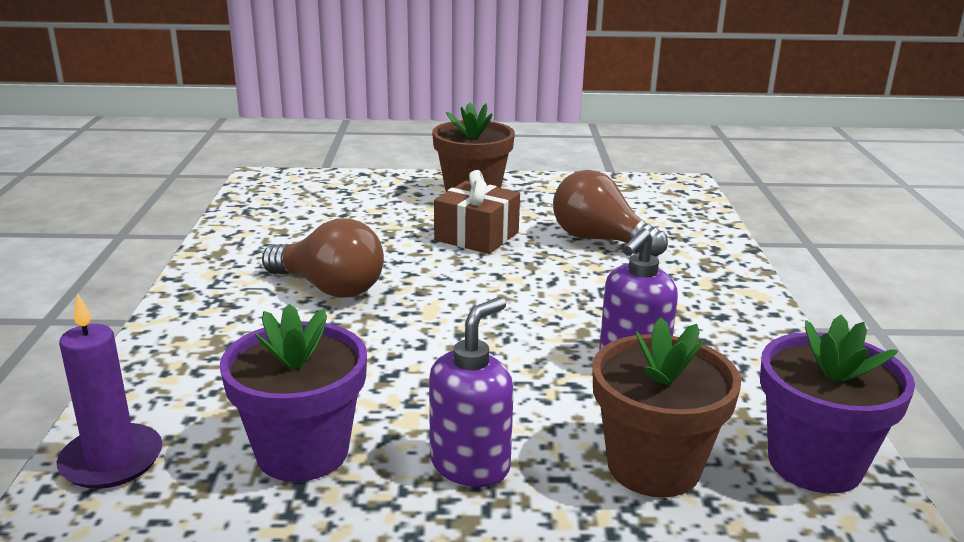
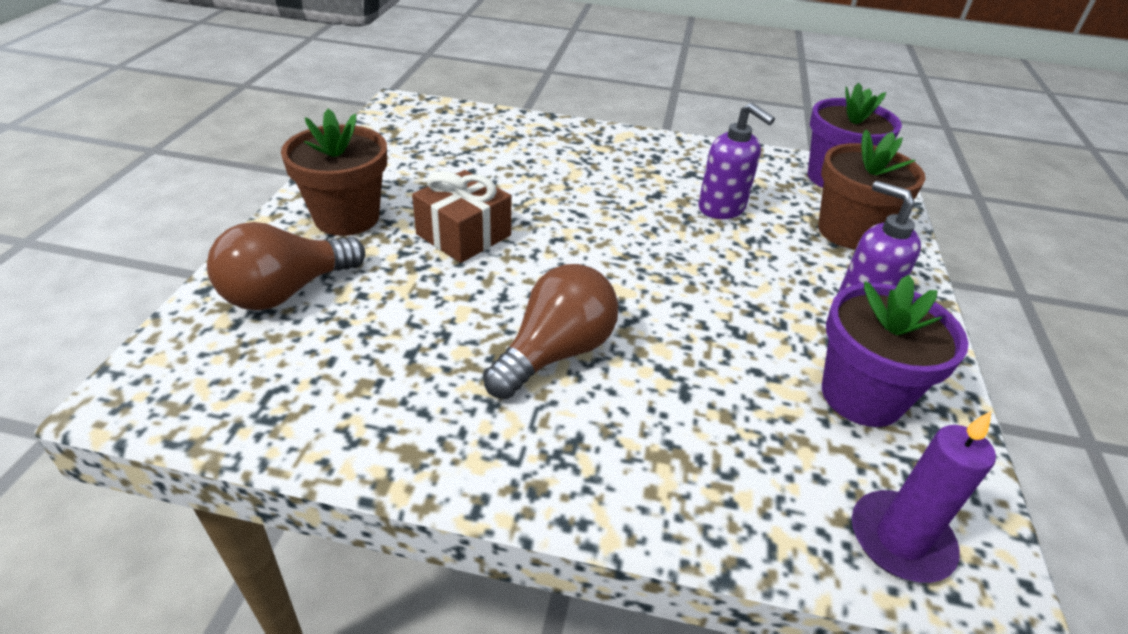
camera: 80 degrees left, 15 degrees up
brown light bulb [553,170,668,256] -> brown light bulb moved to [207,222,365,310]

